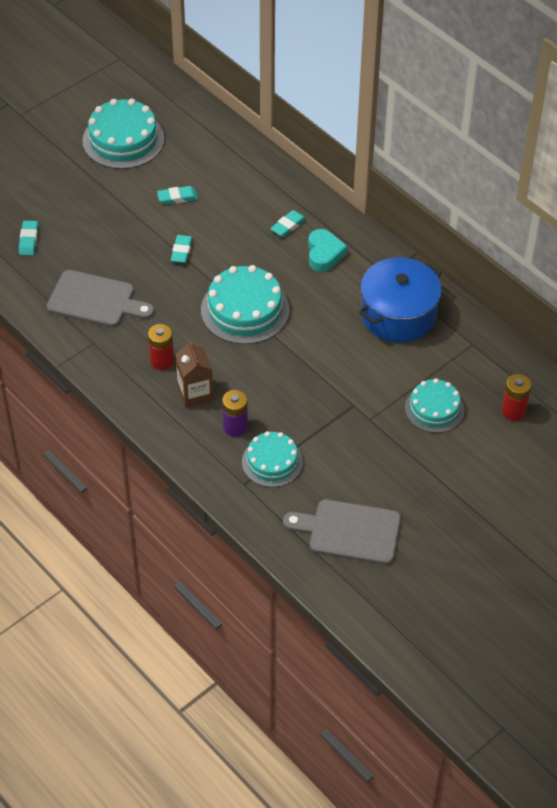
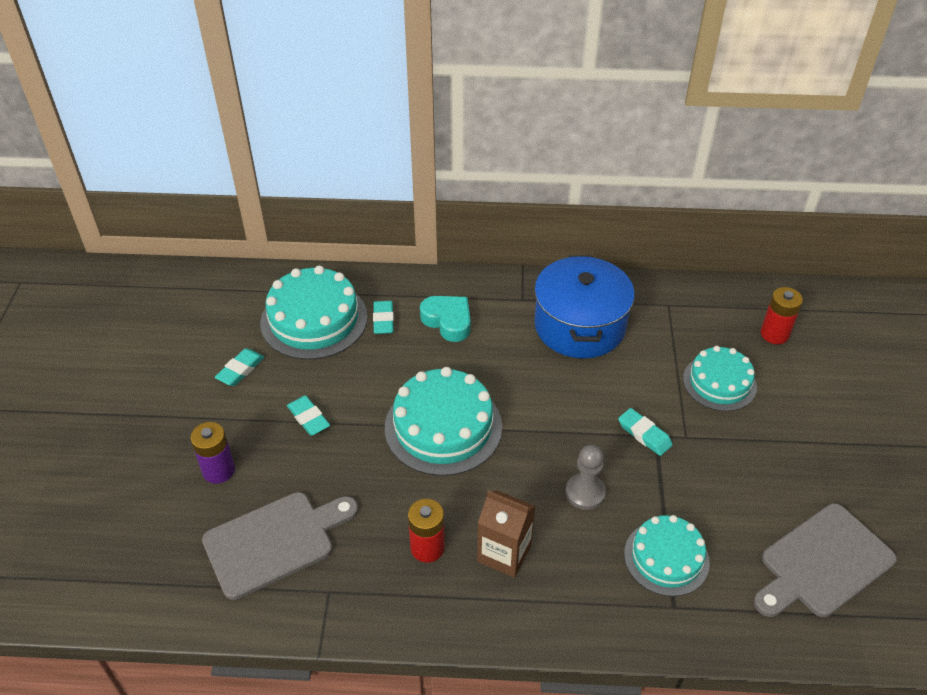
camera: 45 degrees left, 5 degrees down
turquoise eraser [19,221,38,255] -> turquoise eraser moved to [618,408,673,456]
turquoise cake [82,99,164,169] -> turquoise cake moved to [260,266,368,360]
purple battery [222,390,248,437] -> purple battery moved to [190,422,235,484]
none -> grey pawn [565,445,606,510]

